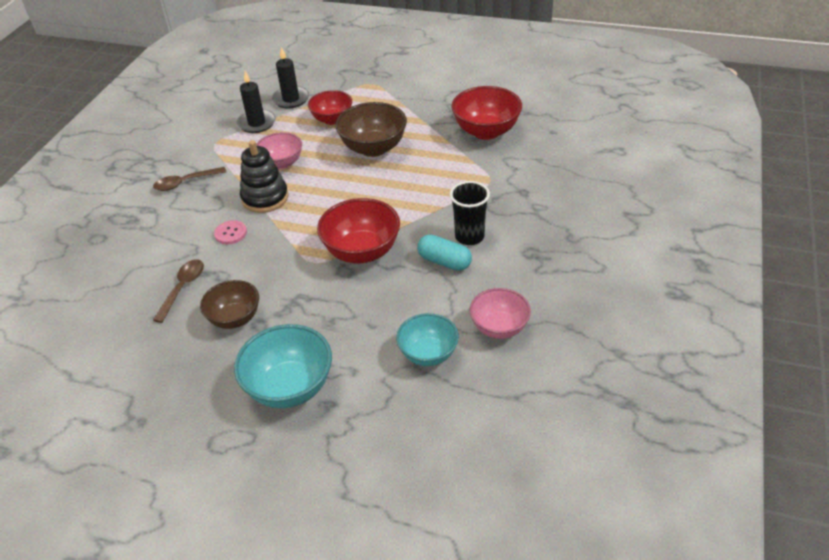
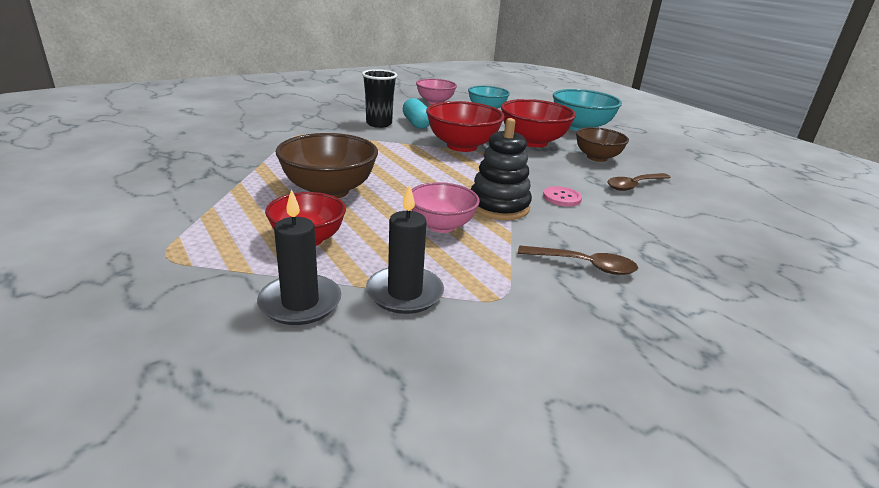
camera: 145 degrees left, 15 degrees down
red bowl [451,86,522,140] -> red bowl moved to [501,99,576,147]

